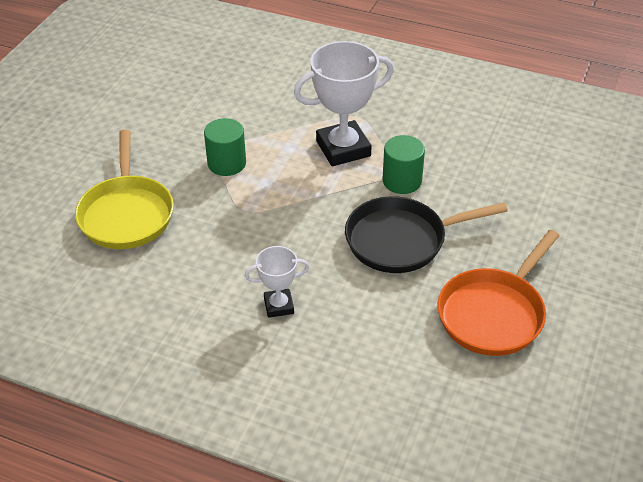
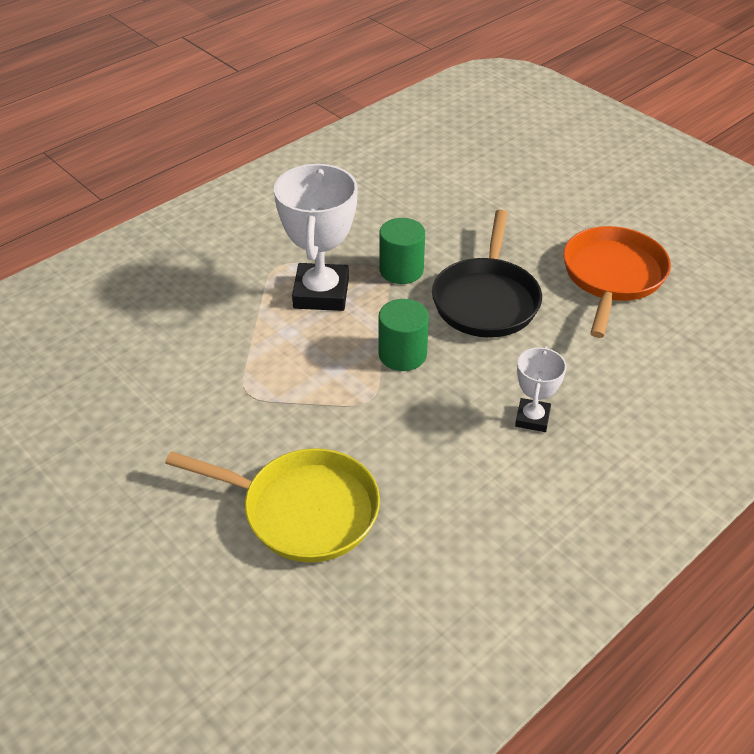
camera: 65 degrees left, 0 degrees up
green cylinder [204,118,246,176] -> green cylinder moved to [378,299,429,371]
orange pan [437,230,560,356] -> orange pan turned 135 degrees counterclockwise [563,226,671,338]

